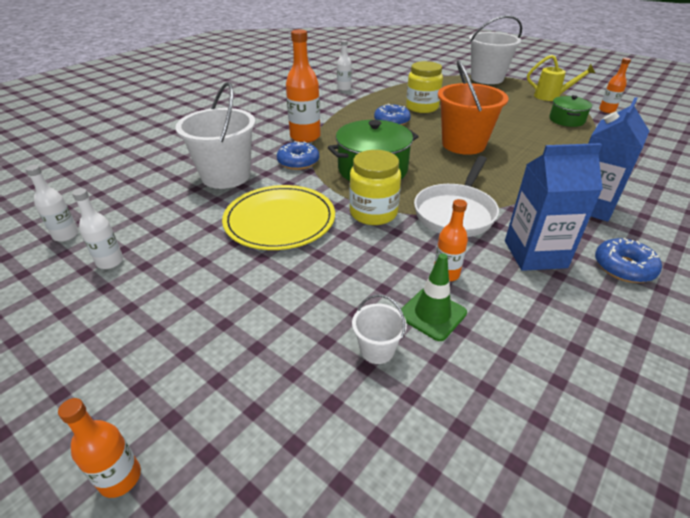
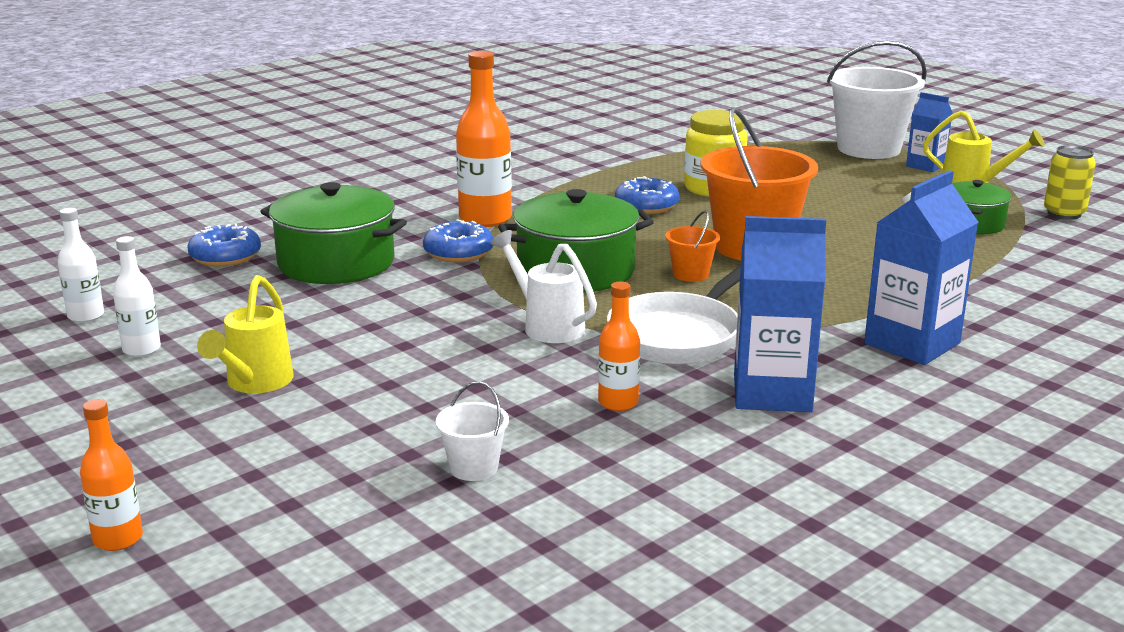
camera: 10 degrees right, 15 degrees down
white bucket [175,82,256,189] -> green pot [260,182,407,284]
yellow plate [222,185,335,250] -> none
white bottle [337,40,352,91] -> none
yellow jar [349,150,401,225] -> white watering can [490,230,597,343]
green traffic cone [401,253,467,341] -> none
blue donut [595,238,662,283] -> blue donut moved to [187,224,261,267]
orange bottle [599,58,631,113] -> yellow can [1044,145,1096,220]
none -> yellow watering can [197,275,294,393]
none -> orange bucket [665,210,720,282]
none -> blue carton [906,92,953,172]

